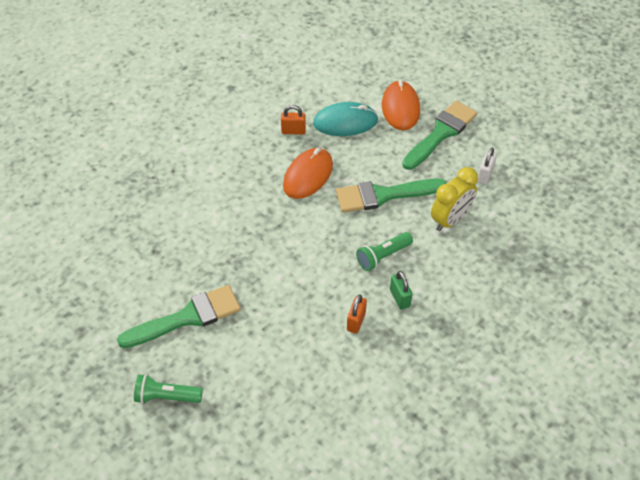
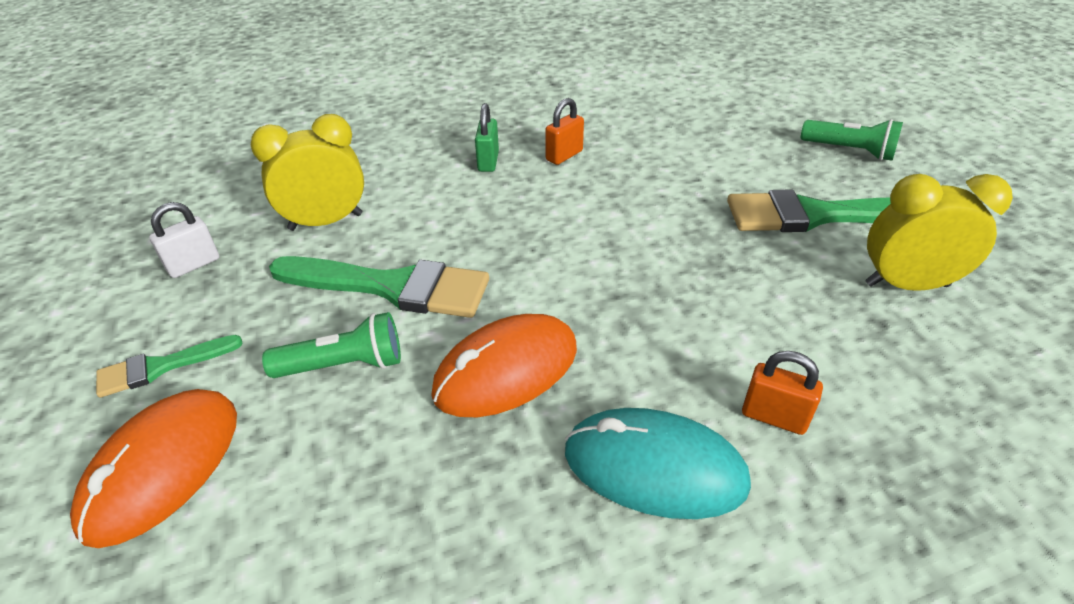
camera: 155 degrees left, 10 degrees down
orange padlock [281,105,306,134] -> orange padlock moved to [742,351,823,435]
turquoise mouse [313,102,378,136] -> turquoise mouse moved to [565,408,751,519]
green flashlight [356,232,413,271] -> green flashlight moved to [262,312,401,378]
green brush [402,101,477,170] -> green brush [96,335,243,398], size x0.53
none -> yellow clock [865,174,1013,291]

